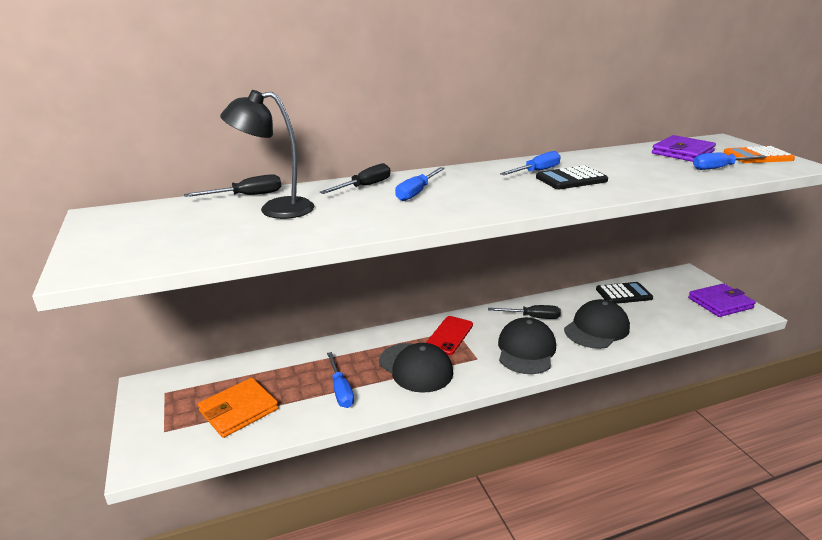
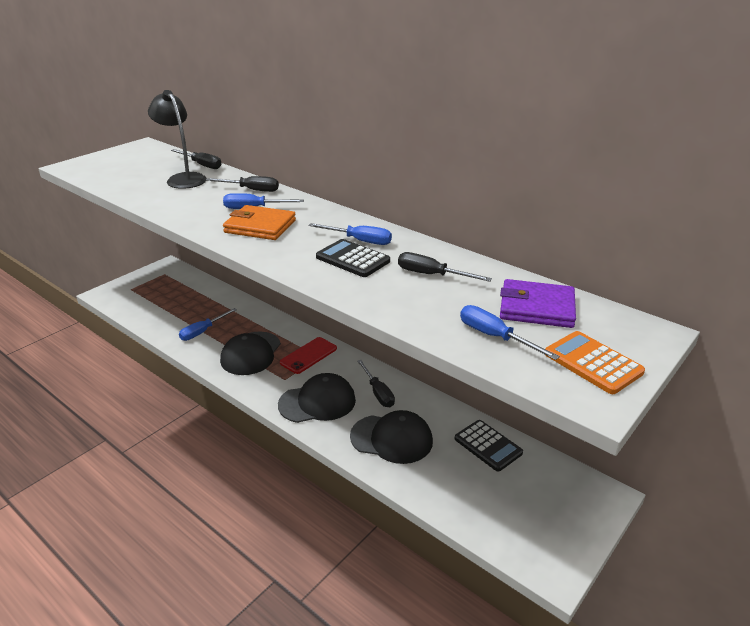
camera: 60 degrees right, 5 degrees up
orange wallet [198,378,279,438] -> orange wallet moved to [223,205,296,240]
red phone [426,316,473,355] -> red phone turned 45 degrees counterclockwise [280,337,337,374]
purple wallet [688,283,756,317] -> none
none -> black screwdriver [398,252,492,282]

